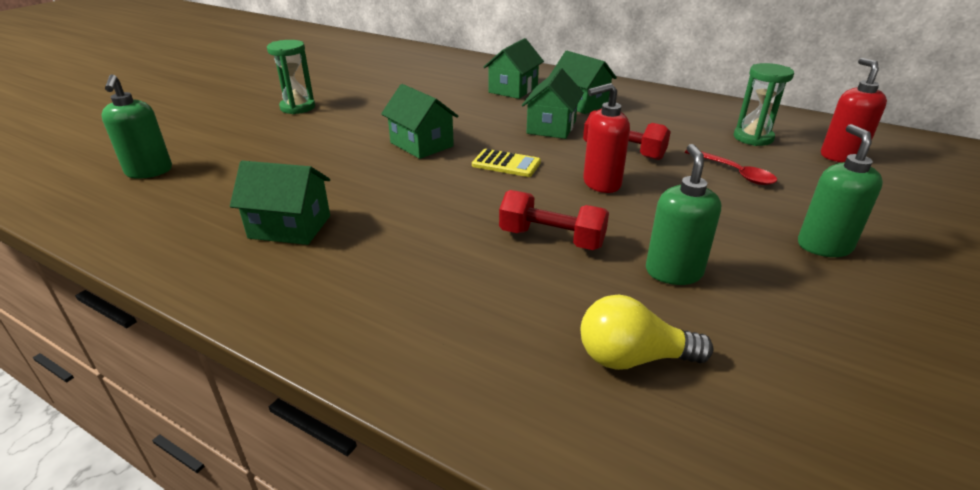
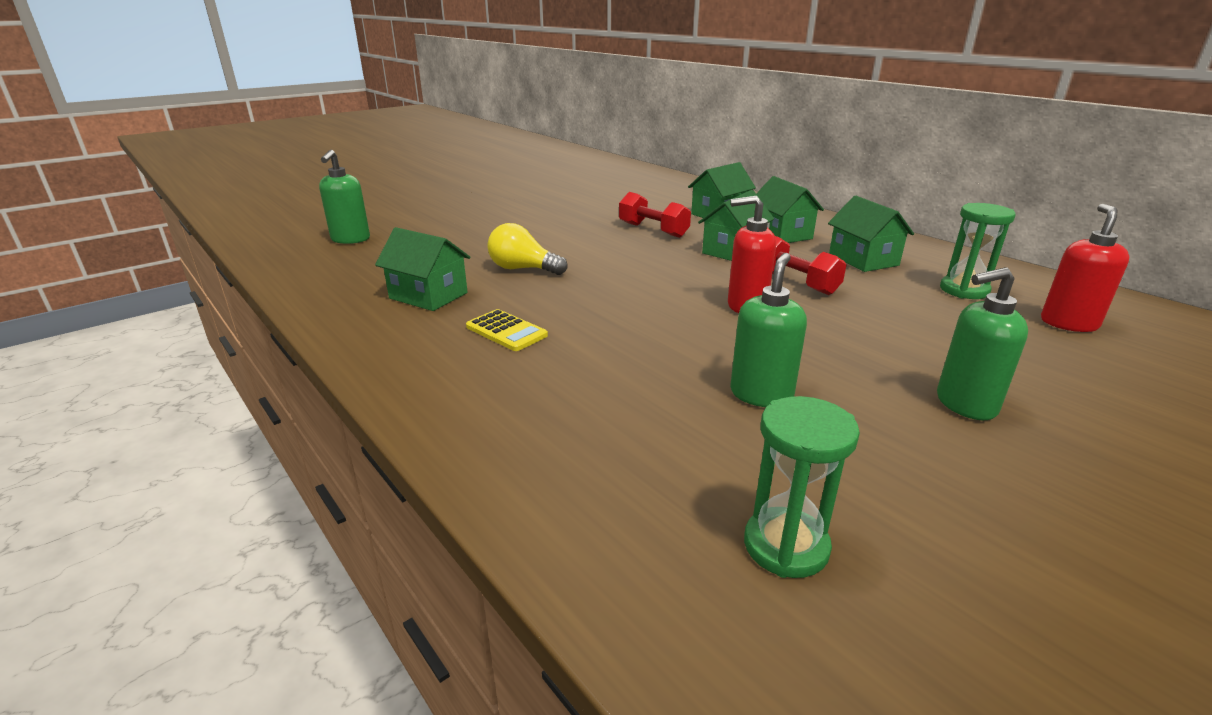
camera: 20 degrees right, 5 degrees down
green hourglass [267,40,315,114] -> green hourglass moved to [744,396,860,578]
green house [381,84,459,159] -> green house moved to [828,196,914,272]
yellow calculator [472,149,541,177] -> yellow calculator moved to [466,309,548,351]
red dumbbell [499,190,609,250] -> red dumbbell moved to [619,192,691,238]
yellow light bulb [580,295,713,370] -> yellow light bulb moved to [487,223,568,275]
red spoon [685,150,777,185] -> none
green soap dispenser [798,124,883,257] -> green soap dispenser turned 120 degrees counterclockwise [937,267,1028,420]

